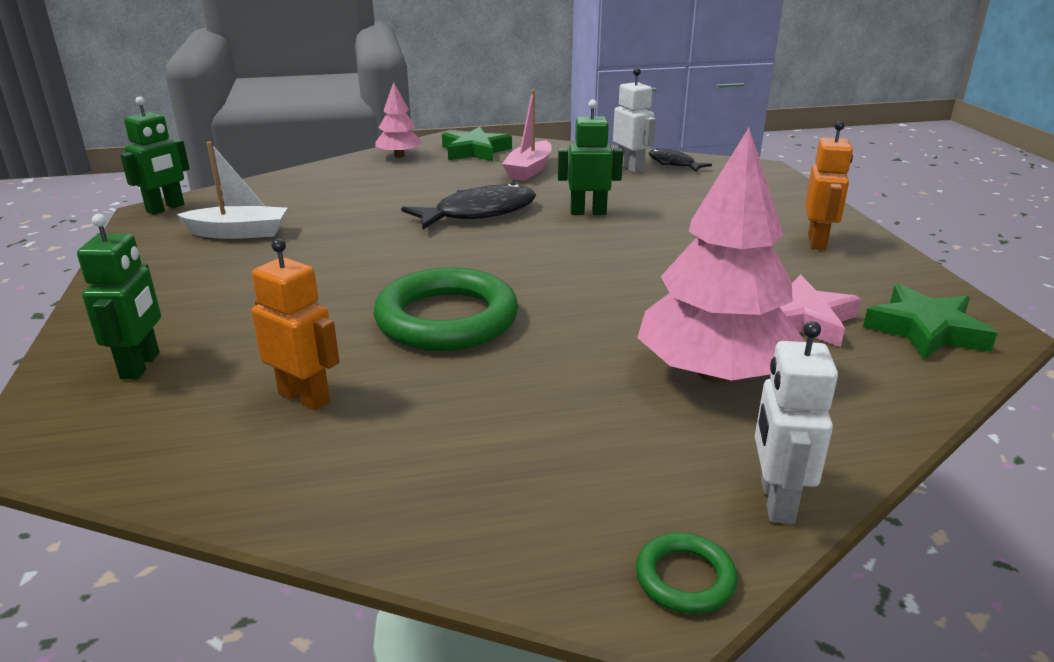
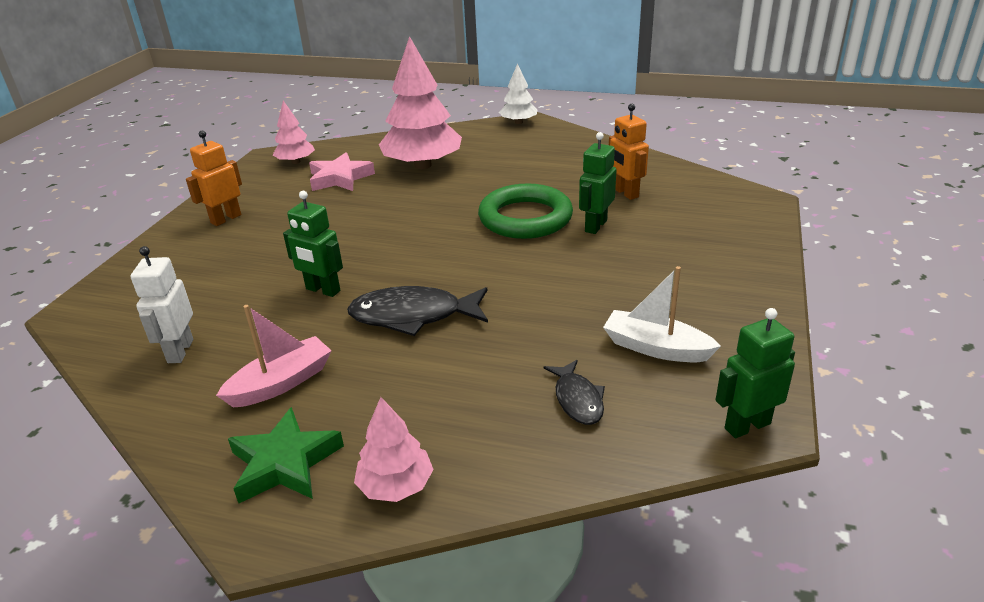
camera: 150 degrees left, 5 degrees up
green robot [77,214,161,379] -> green robot moved to [579,132,616,234]
green ring [636,533,738,614] -> white tree [499,63,537,124]
black fish [649,149,712,172] -> black fish moved to [544,360,605,425]
white robot [755,321,838,524] -> none
green star [863,284,997,360] -> pink tree [273,101,315,164]

